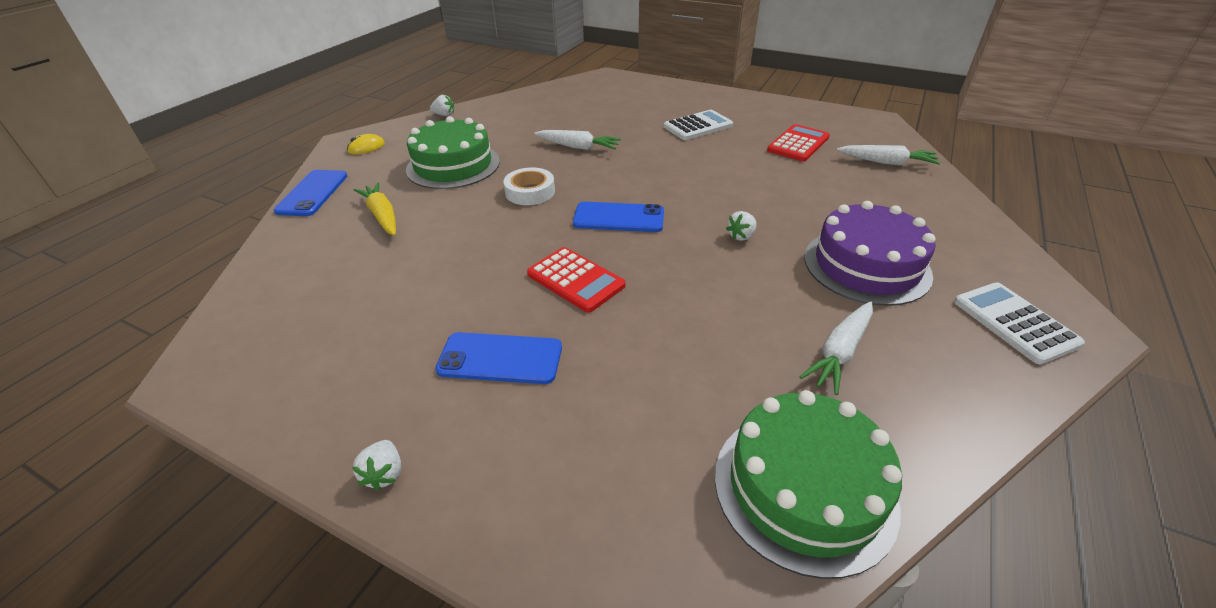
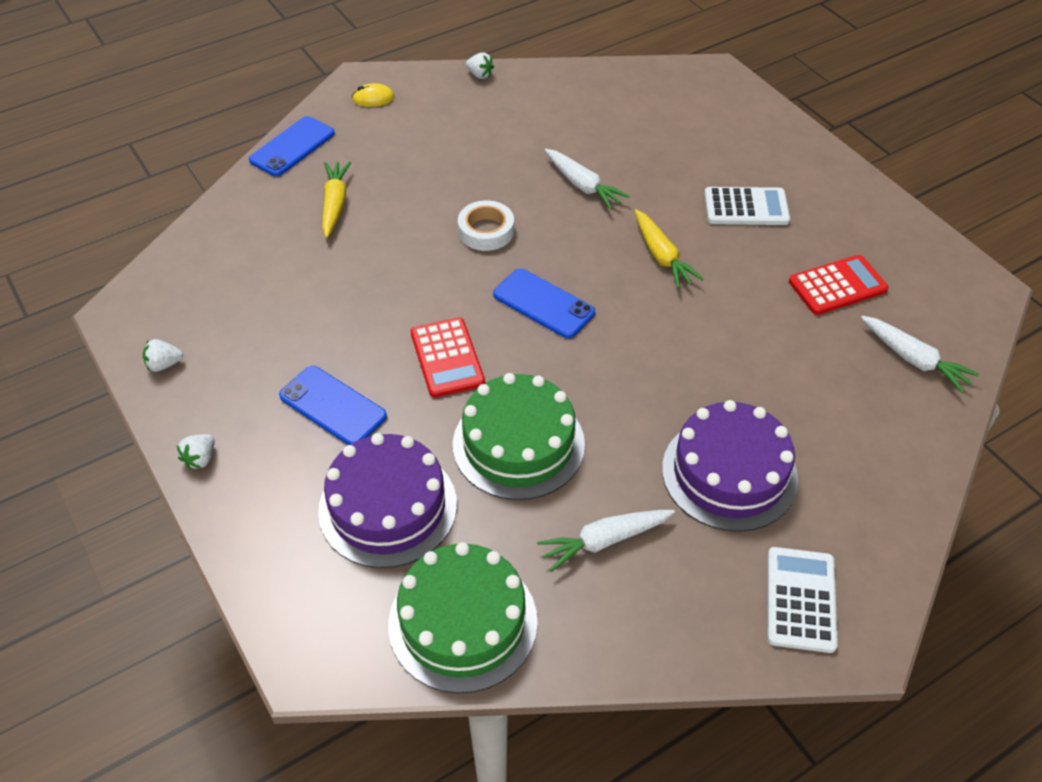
camera: 30 degrees right, 10 degrees up
green cake [406,116,500,189] -> green cake moved to [453,373,585,500]
white strawberry [726,211,757,241] -> white strawberry moved to [143,339,183,372]
none -> purple cake [318,433,457,568]
none -> yellow carrot [635,209,704,289]

